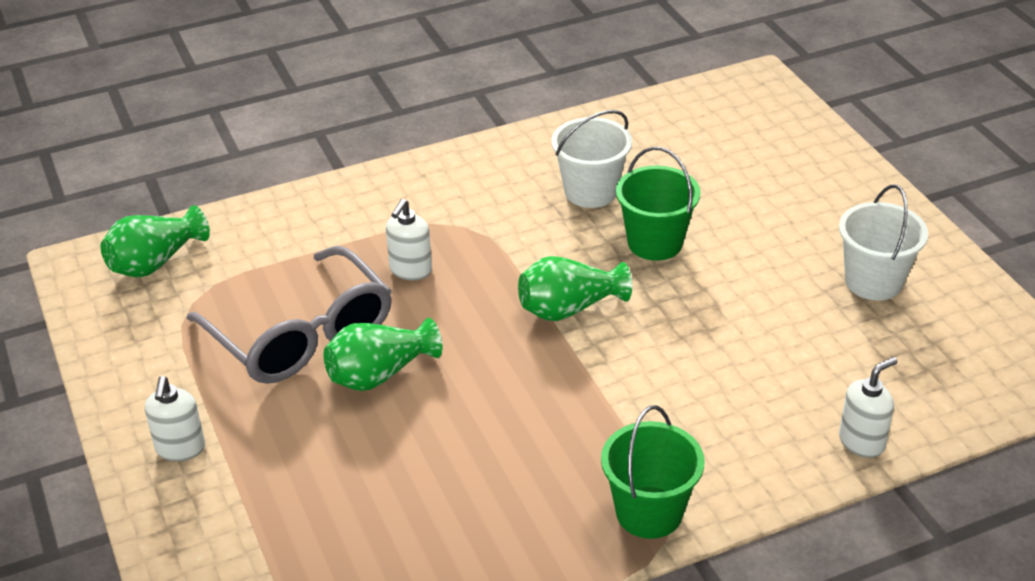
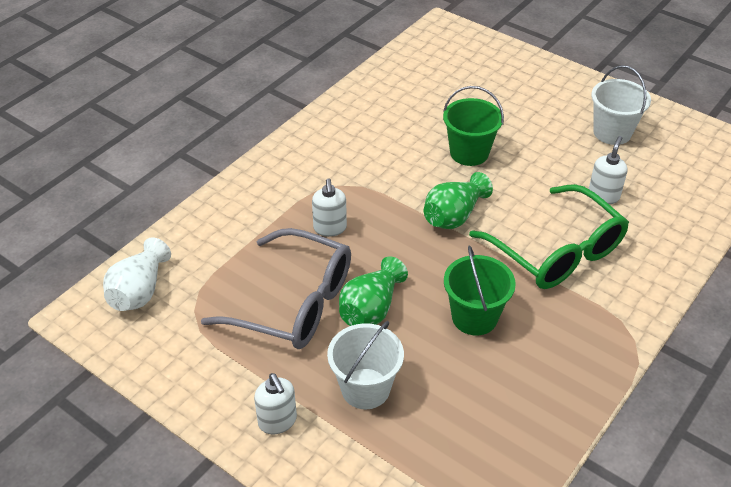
camera: 30 degrees left, 5 degrees up
green vase [100,205,210,278] -> white vase [103,237,171,311]
white bucket [551,110,632,208] -> white bucket moved to [327,321,404,409]
green bucket [601,405,705,539] -> green bucket moved to [444,246,516,335]
white soap dispenser [839,357,898,458] -> white soap dispenser moved to [589,136,627,204]
none -> green glasses [469,184,629,289]

